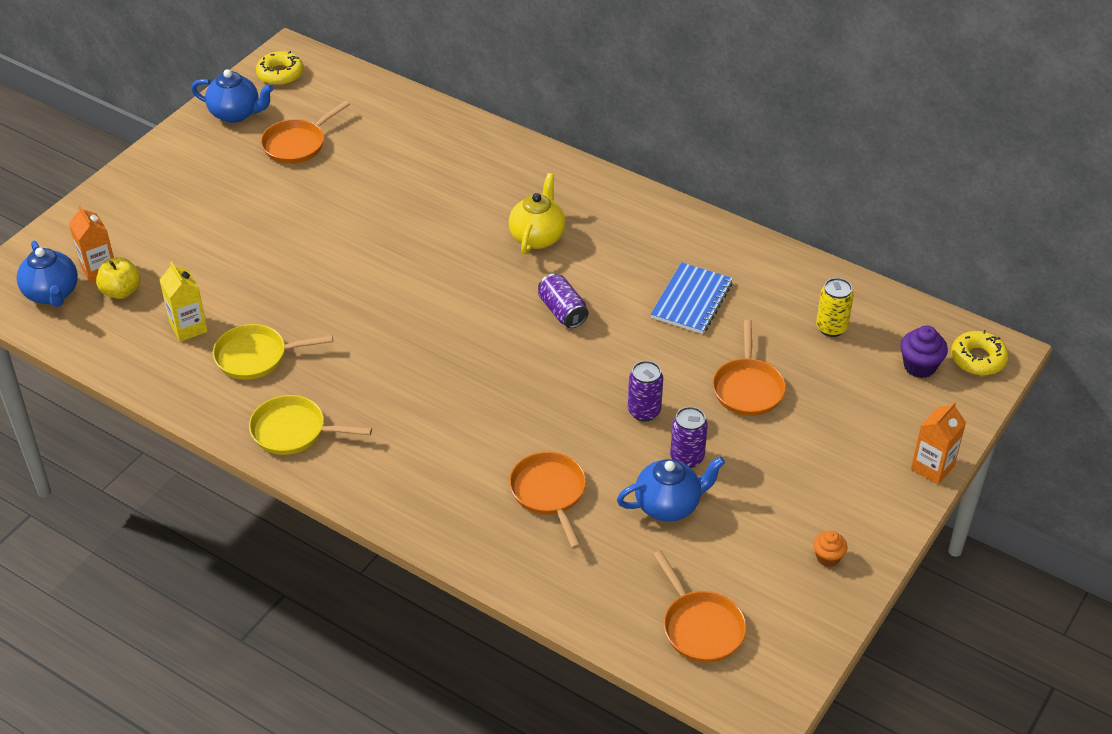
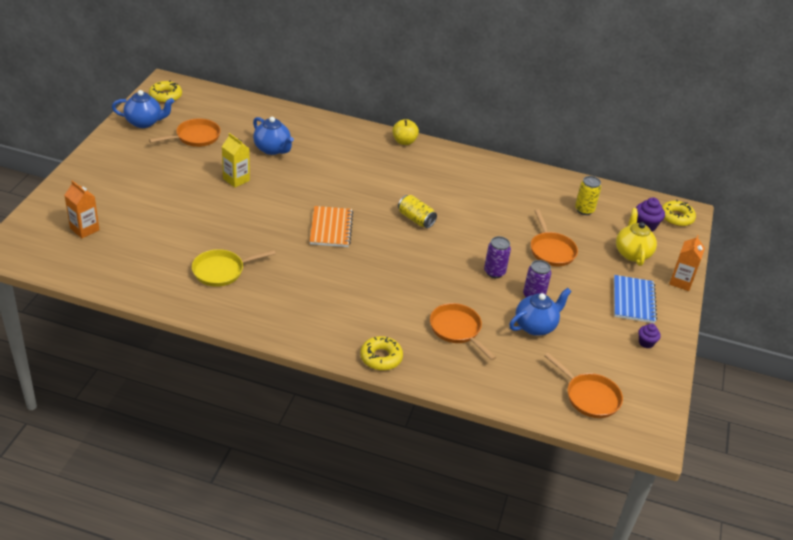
camera: 20 degrees left, 5 degrees down
blue teapot [17,241,78,307] -> blue teapot moved to [253,117,294,155]
yellow apple [96,257,140,299] -> yellow apple moved to [392,119,419,145]
yellow carton [160,261,208,342] -> yellow carton moved to [222,133,250,188]
yellow pan [249,395,372,455] -> none
orange pan [261,101,350,164] -> orange pan turned 150 degrees counterclockwise [149,119,220,147]
yellow teapot [509,173,566,255] -> yellow teapot moved to [616,208,657,266]
purple can [538,274,588,328] -> yellow can [398,195,437,228]
blue notebook [651,262,733,334] -> blue notebook moved to [614,275,657,323]
orange cupcake [813,531,847,567] -> purple cupcake [638,324,661,349]
none -> orange notebook [310,206,353,247]
none -> yellow donut [360,336,403,371]

